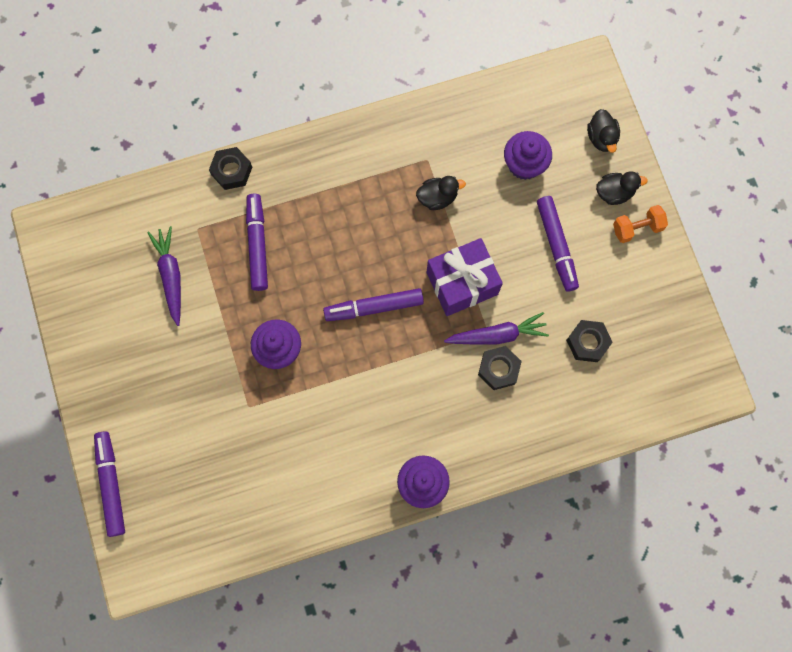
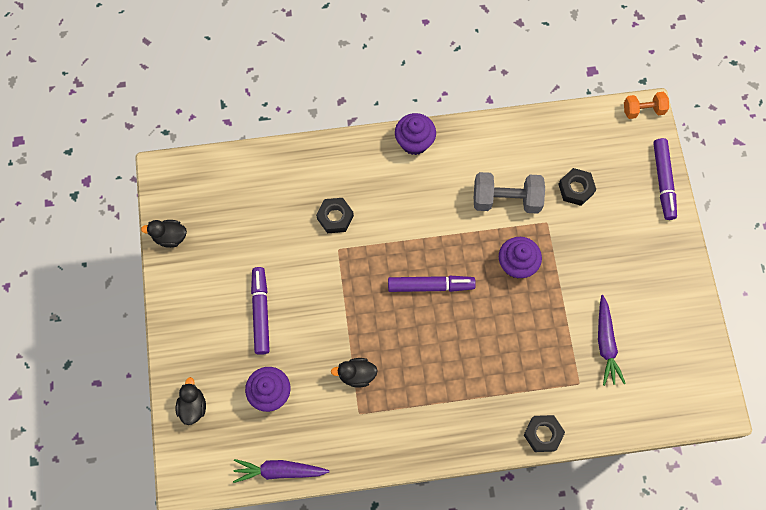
camera: 170 degrees left, 5 degrees down
purple marker [246,194,268,291] -> none
purple gift [427,238,503,316] -> none
purple carrot [444,312,549,345] -> purple carrot moved to [233,459,330,483]
black nut [566,320,613,362] -> black nut moved to [558,168,596,206]
black duck [596,171,648,205] -> black duck moved to [141,220,187,248]
orange dumbbell [613,205,668,243] -> orange dumbbell moved to [624,92,669,119]
none -> grey dumbbell [474,172,545,214]

